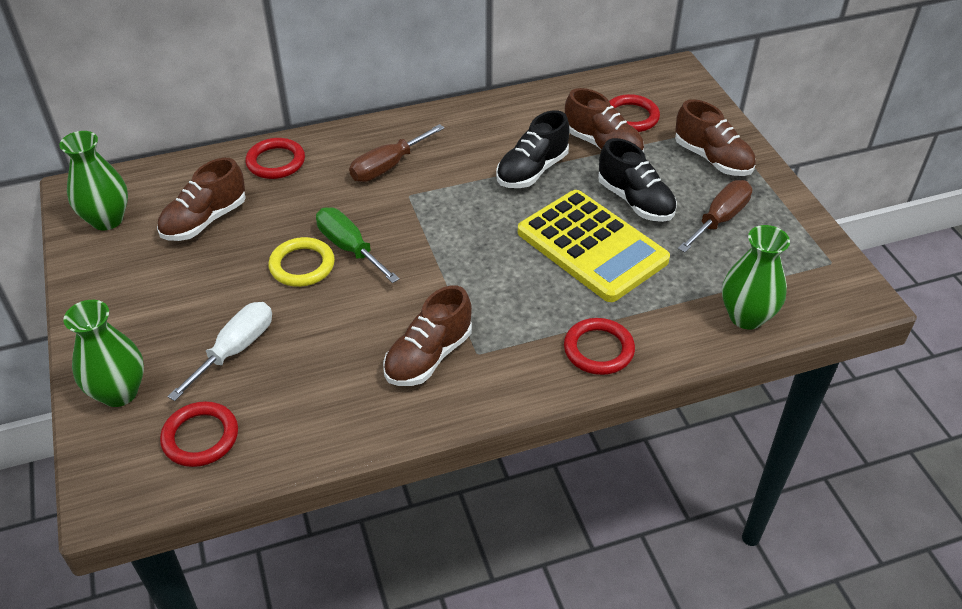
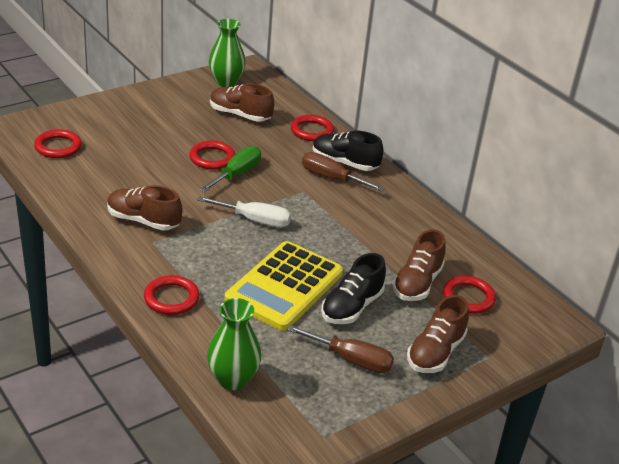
camera: 70 degrees right, 10 degrees down
green vase [64,300,144,407] -> none
white screwdriver [167,302,272,401] -> white screwdriver moved to [197,196,291,227]
yellow ring [268,237,335,287] -> red ring [189,140,235,170]
black shoe [496,110,570,188] -> black shoe moved to [313,131,383,171]

